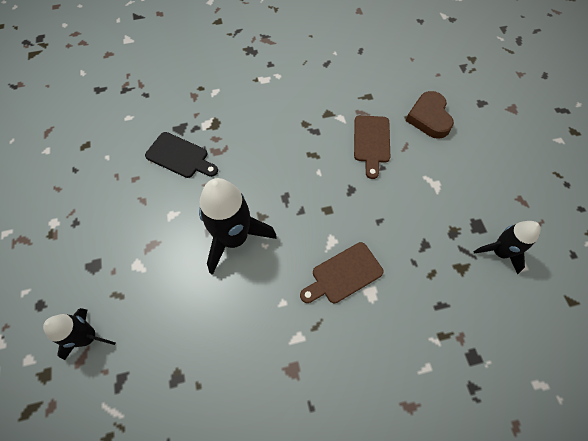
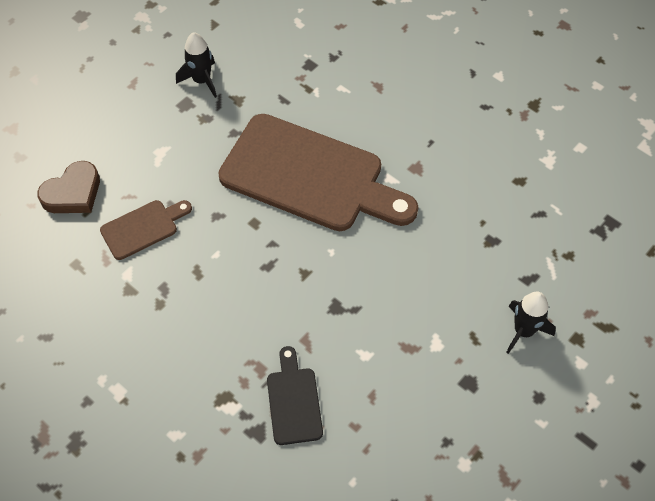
camera: 125 degrees left, 5 degrees down
black rocket [199,178,277,275] -> none
brown cutting board [300,242,384,303] -> brown cutting board [218,114,418,231], size x2.22

